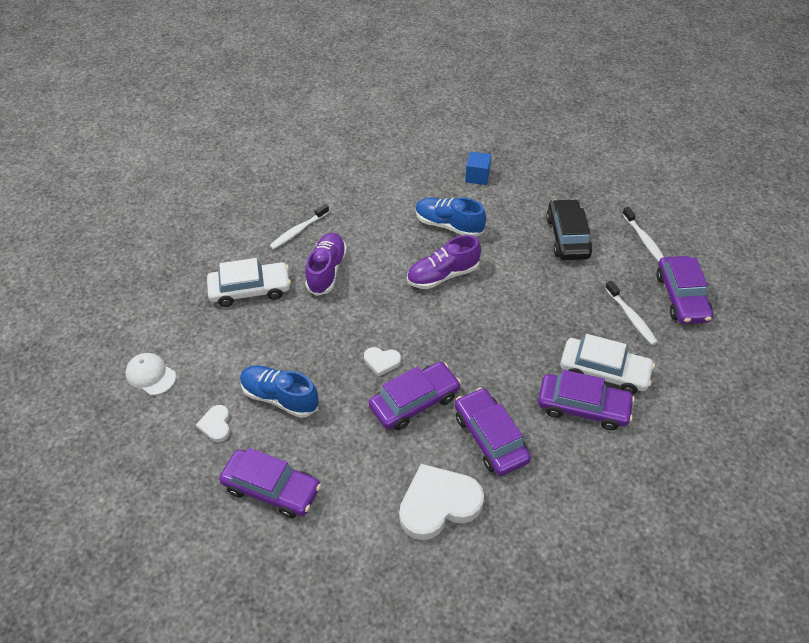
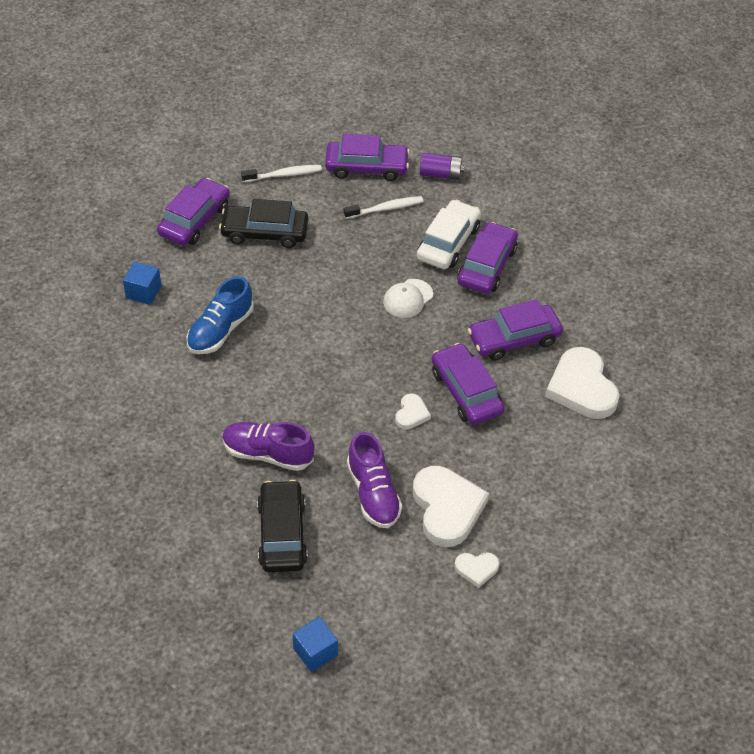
camera: 85 degrees left, 0 degrees up
white cap [125,353,176,395] -> white cap moved to [383,279,433,318]
white car [207,258,291,307] -> black car [257,480,308,572]
purple car [219,448,321,518] -> purple car moved to [157,178,230,246]
blue shoe [240,365,319,418] -> white heart [413,466,489,547]
white toothbrush [269,204,329,250] -> none
purple shoe [407,235,481,289] -> purple shoe moved to [347,432,402,528]
none -> blue cube [293,617,338,672]
none -> purple battery [420,153,464,180]

